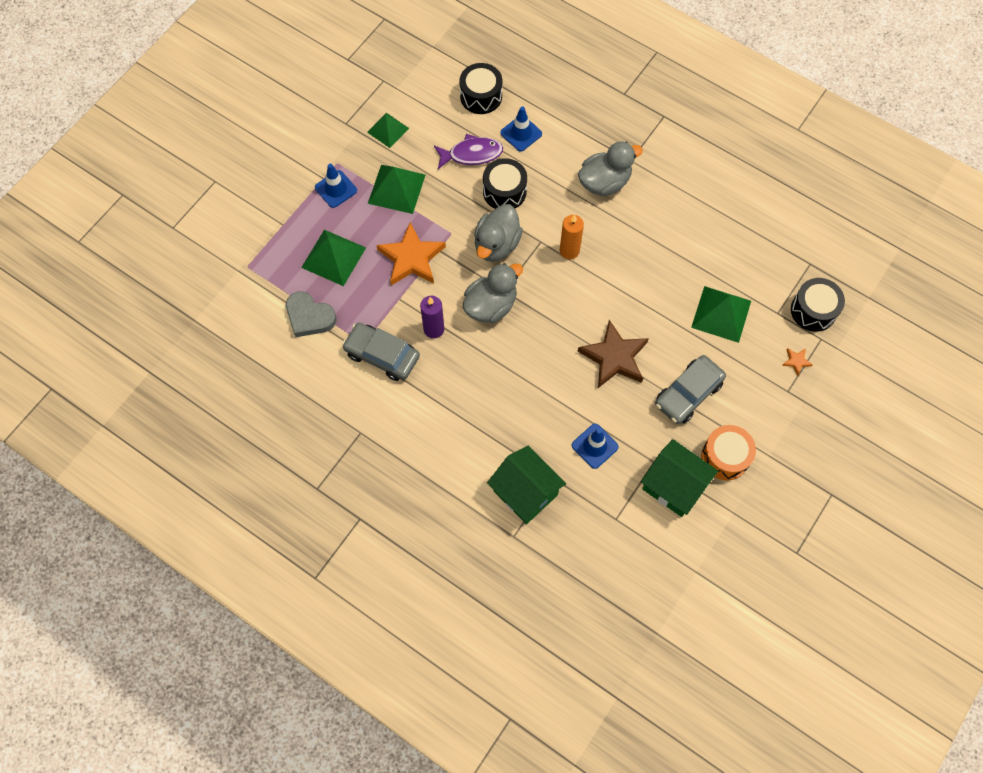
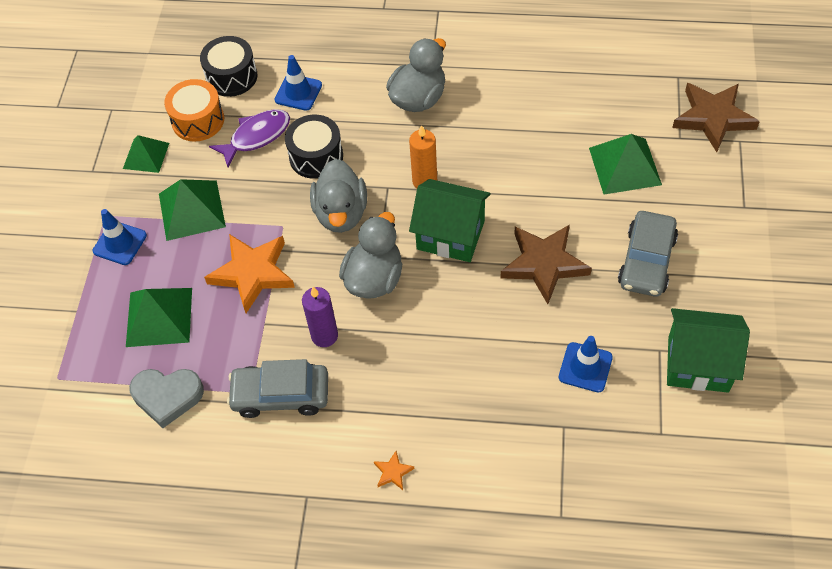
camera: 25 degrees left, 10 degrees down
green house [487,446,566,524] -> green house moved to [409,179,490,262]
orange drum [701,425,756,481] -> orange drum moved to [164,79,224,141]
orange star [782,348,813,376] -> orange star moved to [374,451,414,490]
black drum [791,278,845,332] -> brown star [672,83,760,152]

